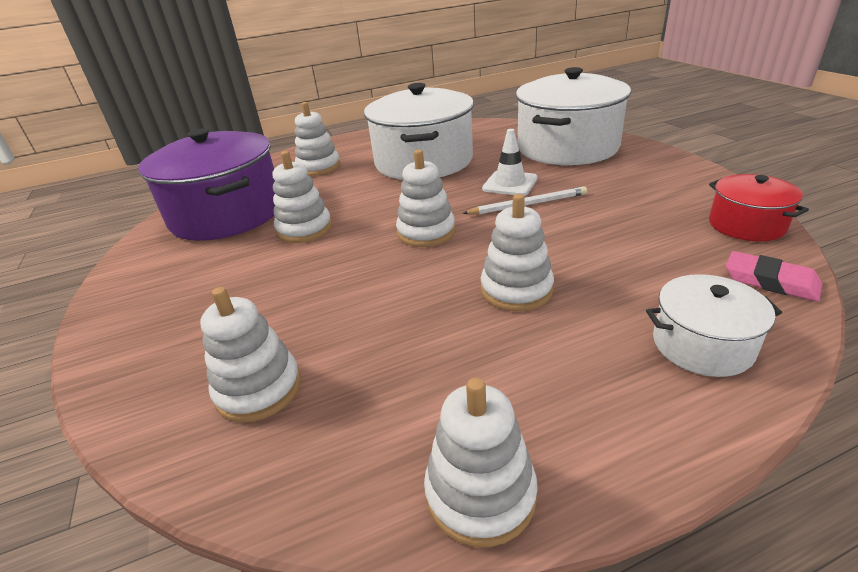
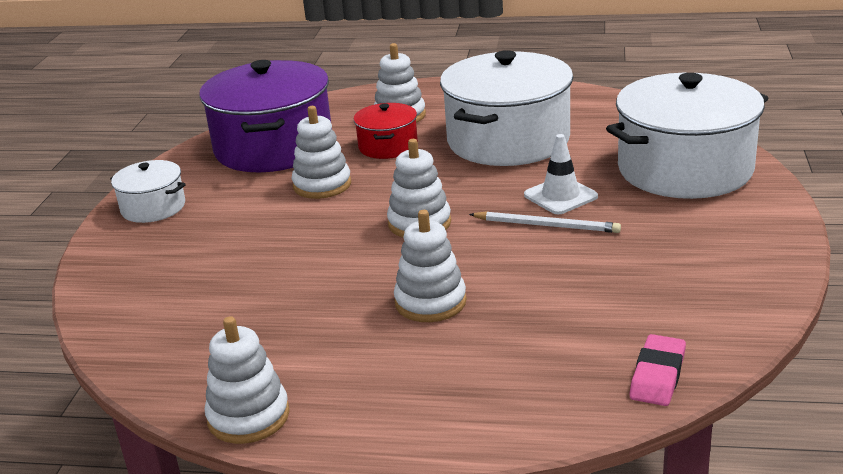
camera: 30 degrees right, 5 degrees down
white stacking toy [200,287,301,423] -> none
white pot [646,274,782,377] -> white pot moved to [110,160,186,223]
red pot [709,174,809,241] -> red pot moved to [354,103,418,159]
pink eraser [726,251,822,302] -> pink eraser turned 45 degrees clockwise [629,334,686,406]

